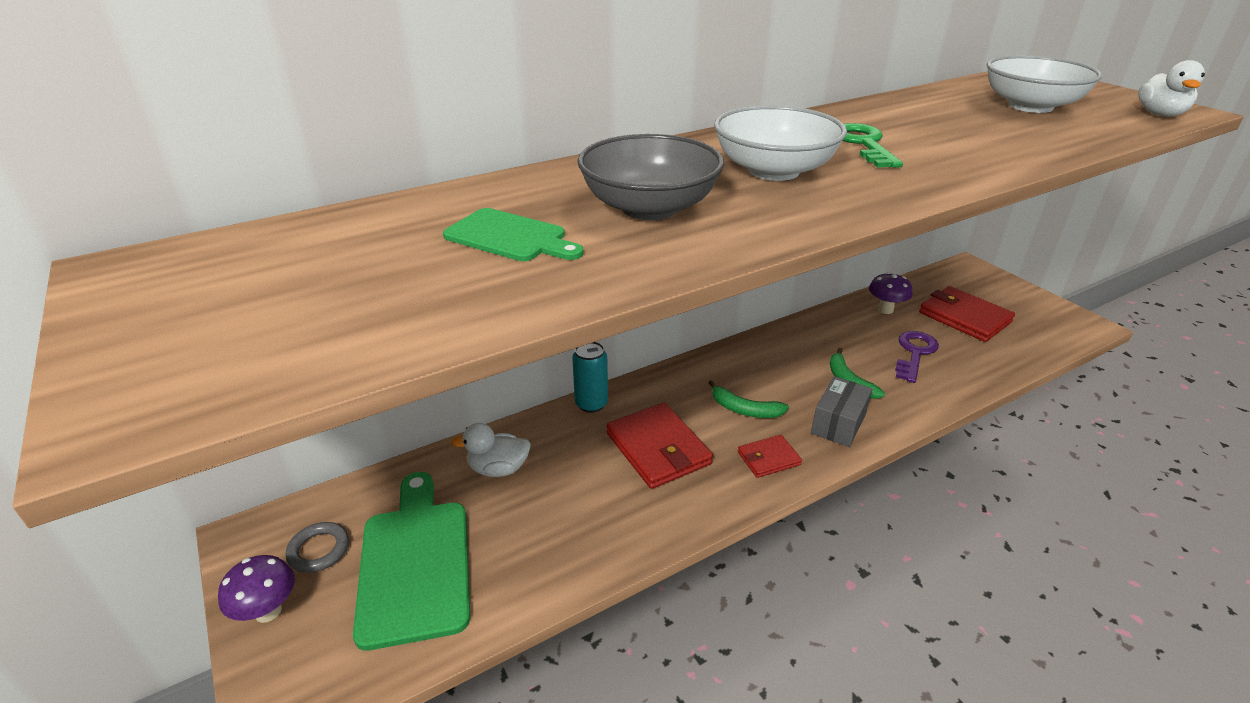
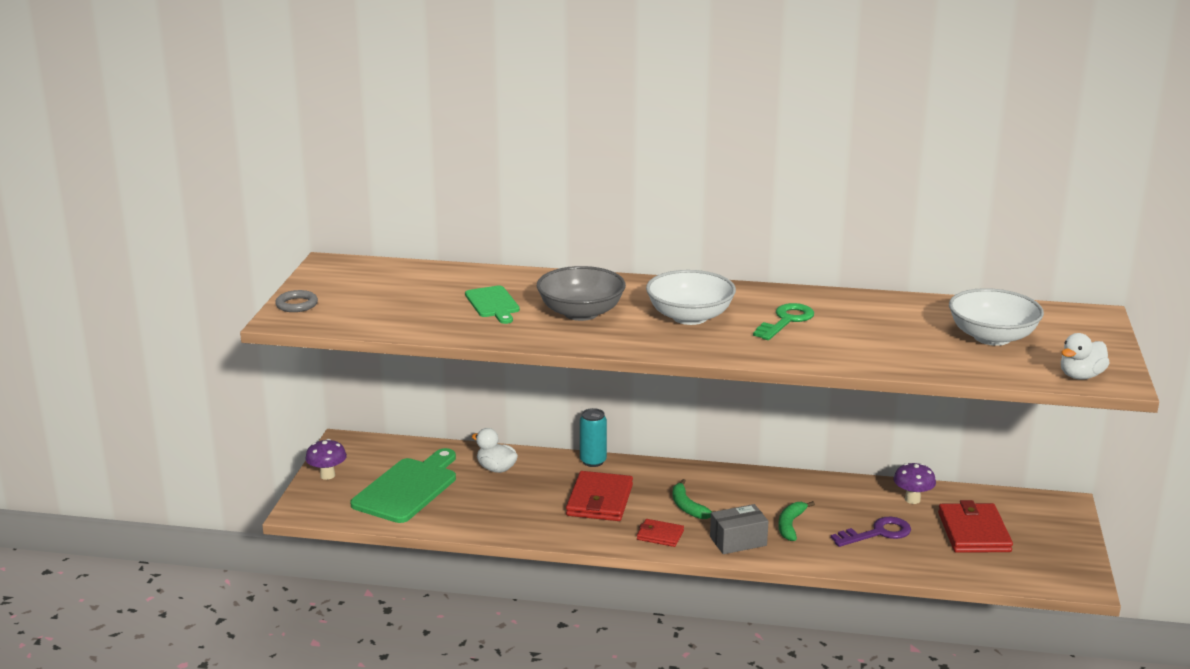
camera: 40 degrees right, 10 degrees down
grey ring [286,522,349,573] -> grey ring moved to [275,290,318,312]

